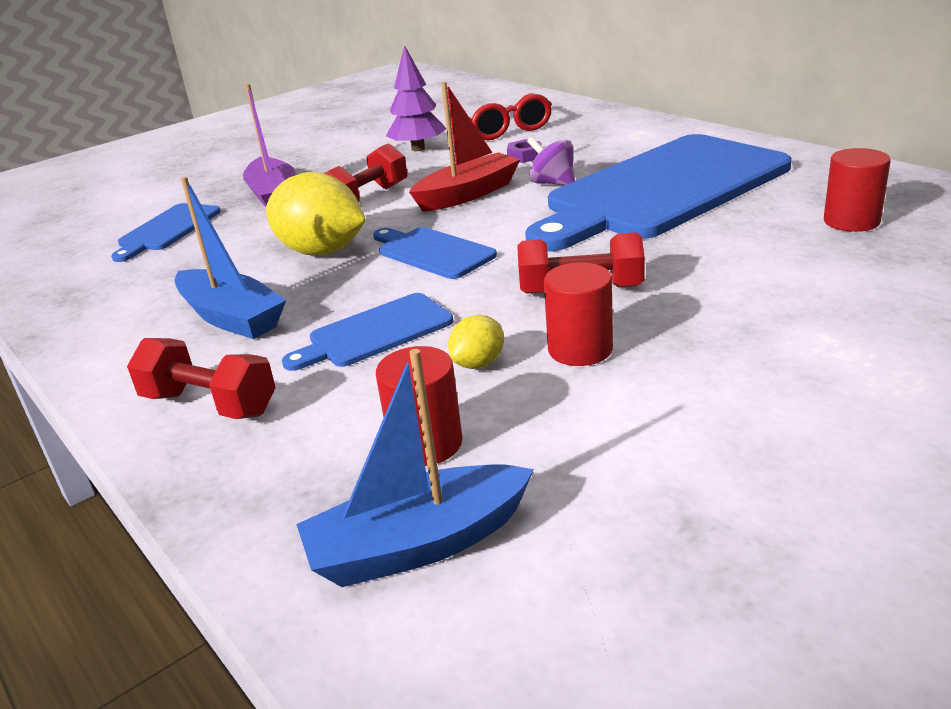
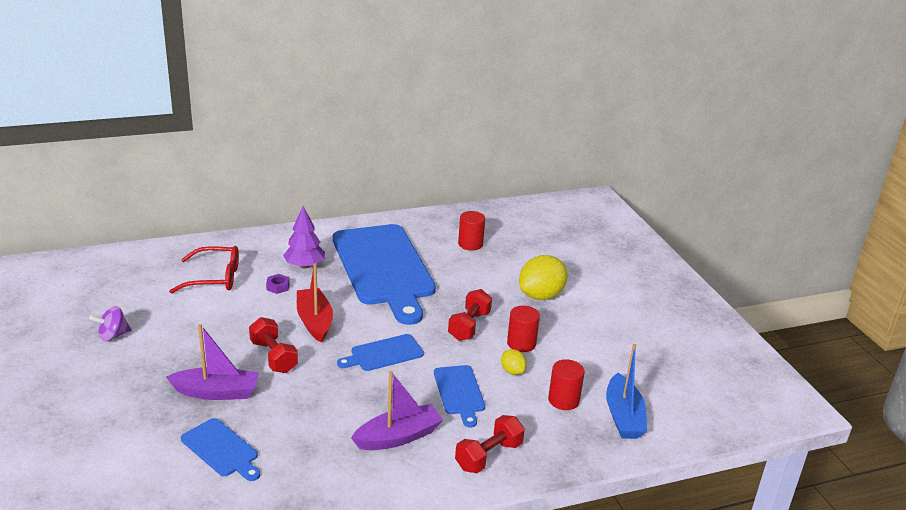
camera: 75 degrees left, 0 degrees up
blue boat [175,177,286,339] -> purple boat [351,371,443,450]
yellow lemon [266,172,366,255] -> yellow lemon moved to [519,255,568,300]
purple tree [386,45,447,151] -> purple tree moved to [283,206,325,269]
purple spinning top [527,137,575,185] -> purple spinning top moved to [89,306,132,341]

